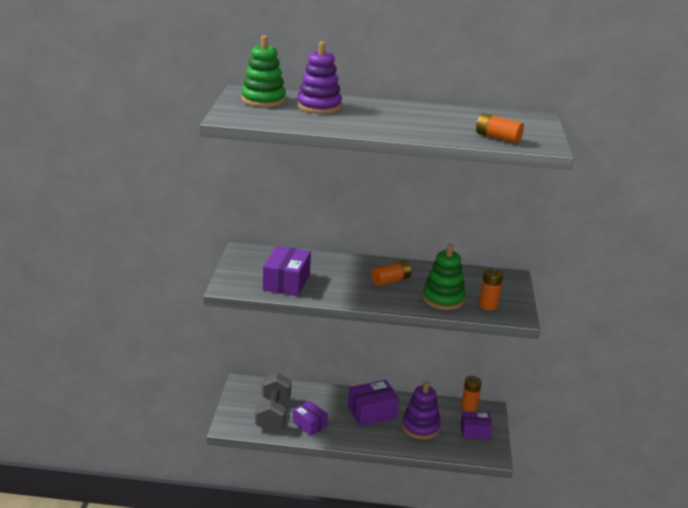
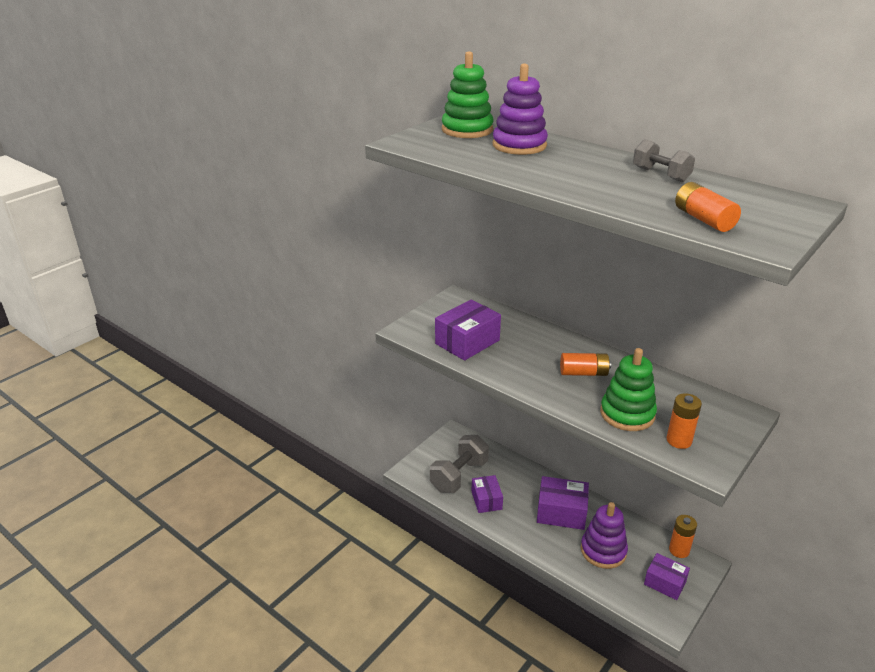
camera: 35 degrees right, 5 degrees up
none -> grey dumbbell [633,139,695,182]

